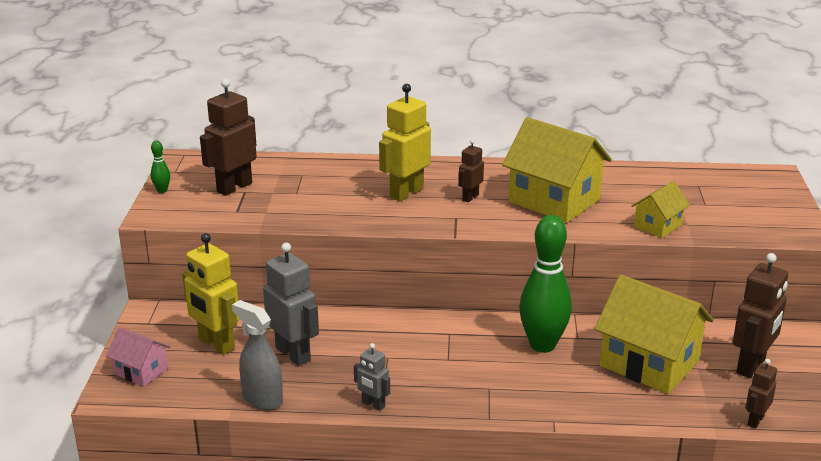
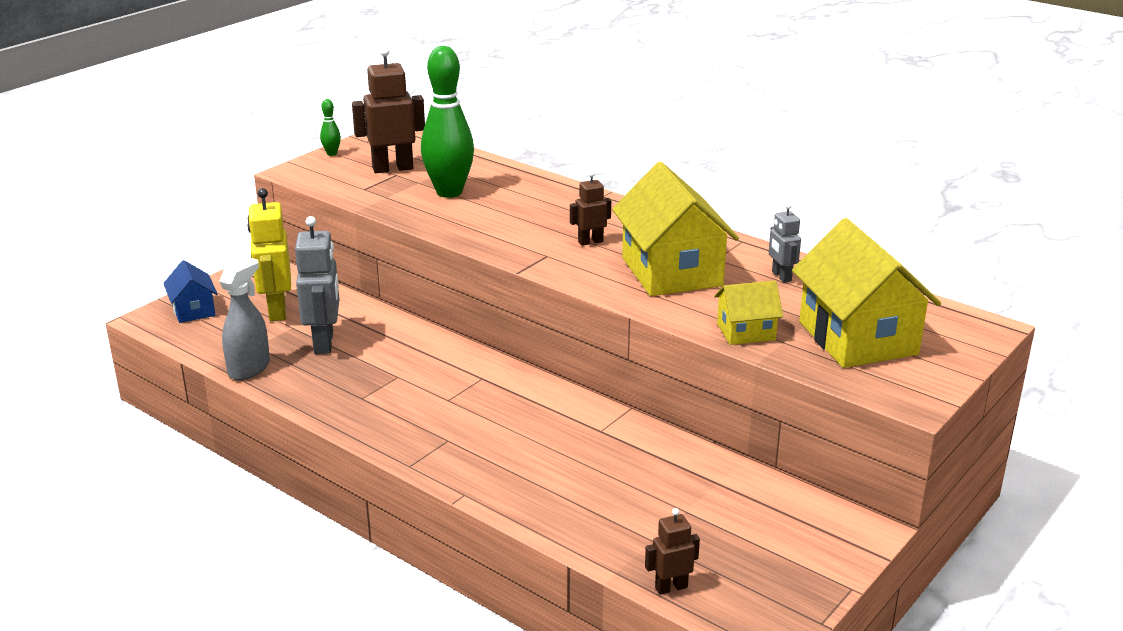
camera: 35 degrees right, 0 degrees up
pink house [106,327,170,387] -> blue house [163,260,217,323]
grey spray bottle [232,300,283,410] -> grey spray bottle turned 45 degrees clockwise [219,257,270,380]
grey robot [354,343,390,411] -> grey robot moved to [769,203,801,282]
yellow robot [379,84,431,201] -> none
green bowling pin [519,215,572,353] -> green bowling pin moved to [421,46,474,198]
yellow house [595,275,714,394] -> yellow house moved to [792,218,941,368]
brown robot [733,253,788,378] -> none

